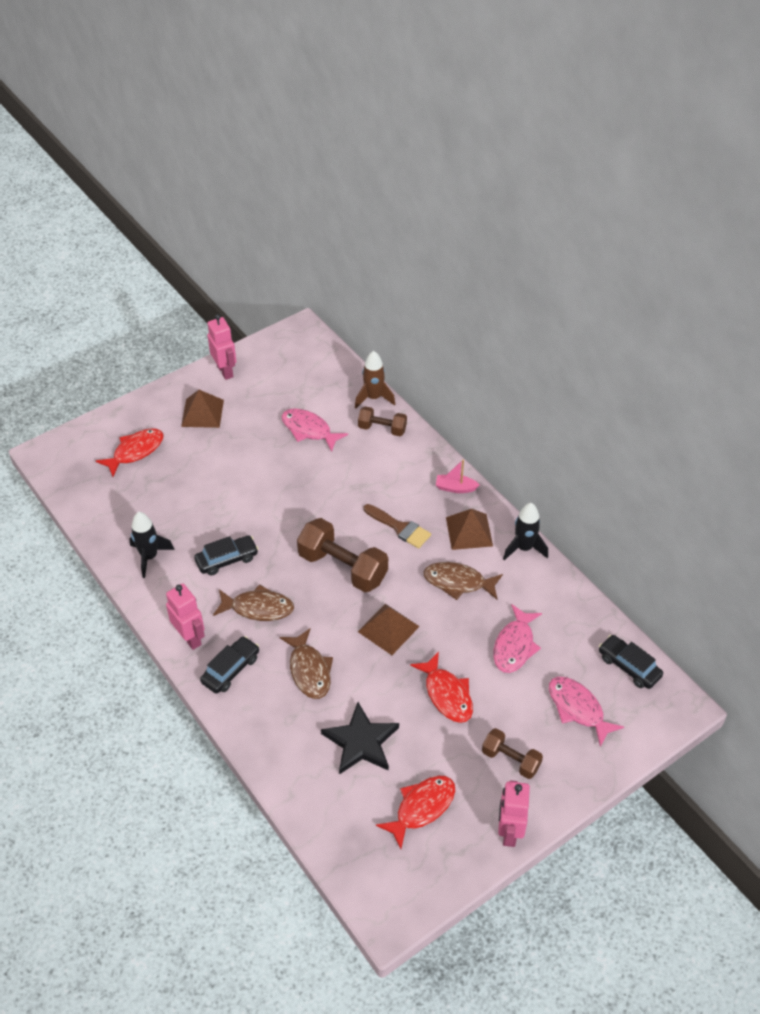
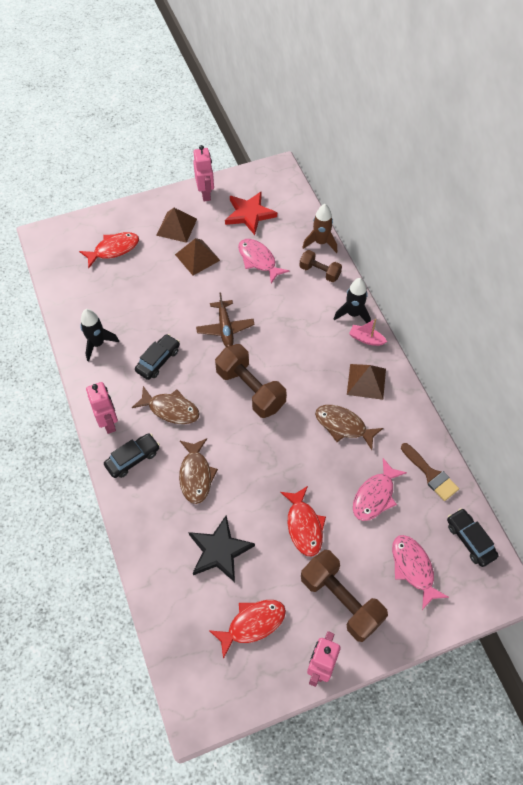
camera: 15 degrees right, 10 degrees up
black car [194,535,258,575] -> black car turned 45 degrees counterclockwise [135,334,180,380]
brown pyramid [358,604,420,655] -> brown pyramid moved to [175,238,220,275]
brown brush [363,504,431,549] -> brown brush moved to [401,443,459,501]
brown dumbbell [482,728,543,779] -> brown dumbbell [301,550,388,642], size x1.74
black rocket [503,503,548,560] -> black rocket moved to [334,278,371,323]
none -> brown plane [196,293,255,347]
none -> red star [225,191,277,235]

